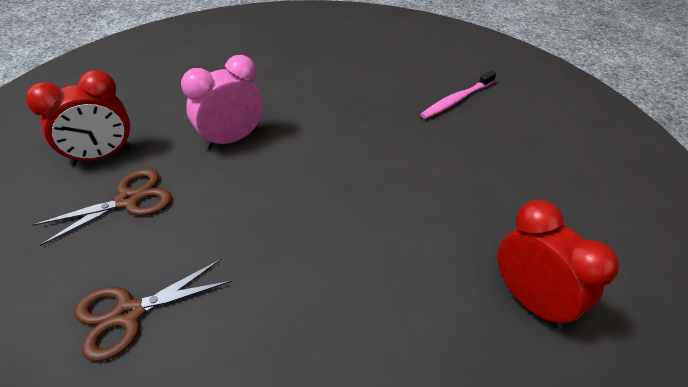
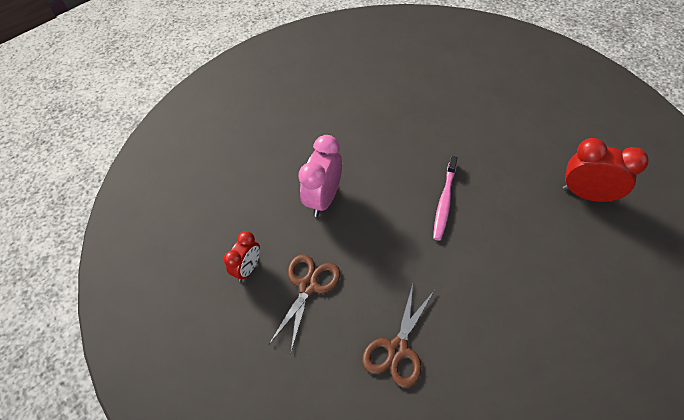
camera: 30 degrees left, 10 degrees up
red clock [26,70,132,165] -> red clock [224,231,260,282], size x0.62
pink toothbrush [420,70,496,119] -> pink toothbrush moved to [433,156,458,241]

